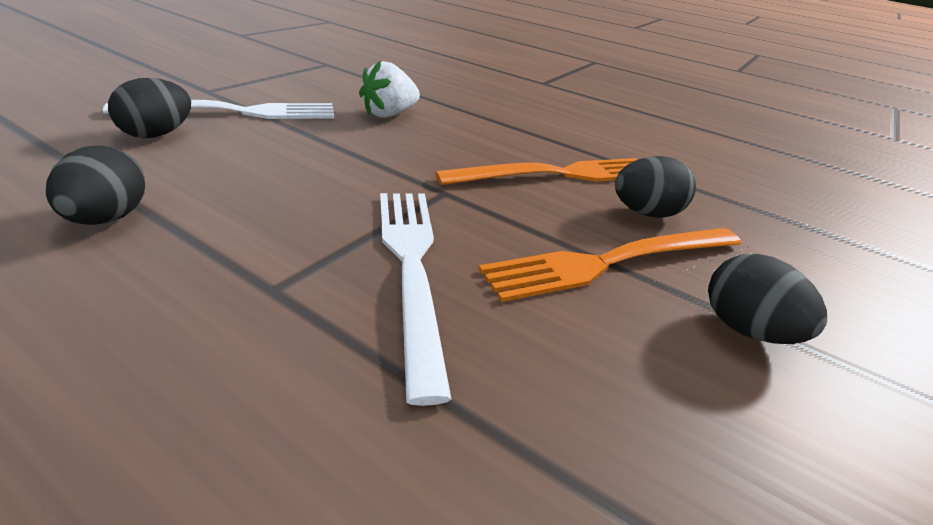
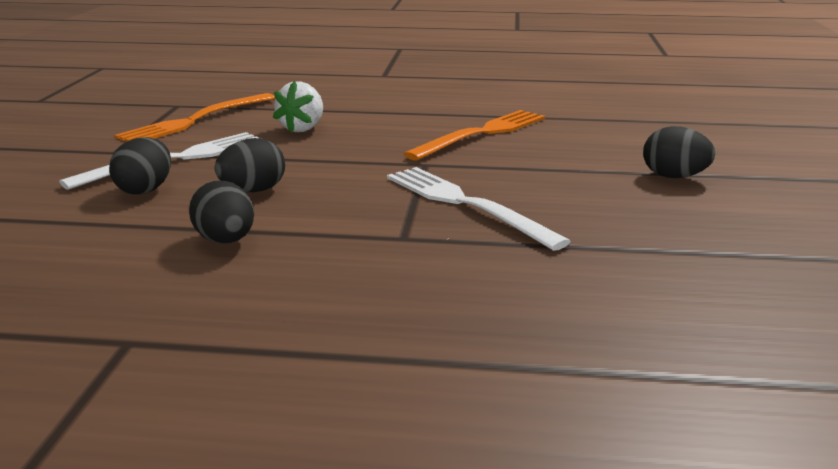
camera: 25 degrees left, 10 degrees down
orange fork [478,228,742,302] -> orange fork moved to [115,93,275,142]
black egg [615,156,696,218] -> black egg moved to [214,138,285,192]

